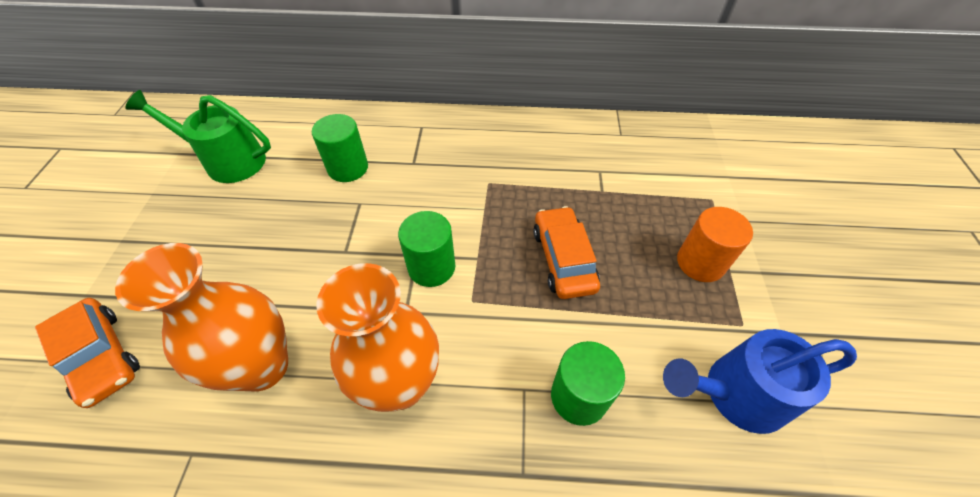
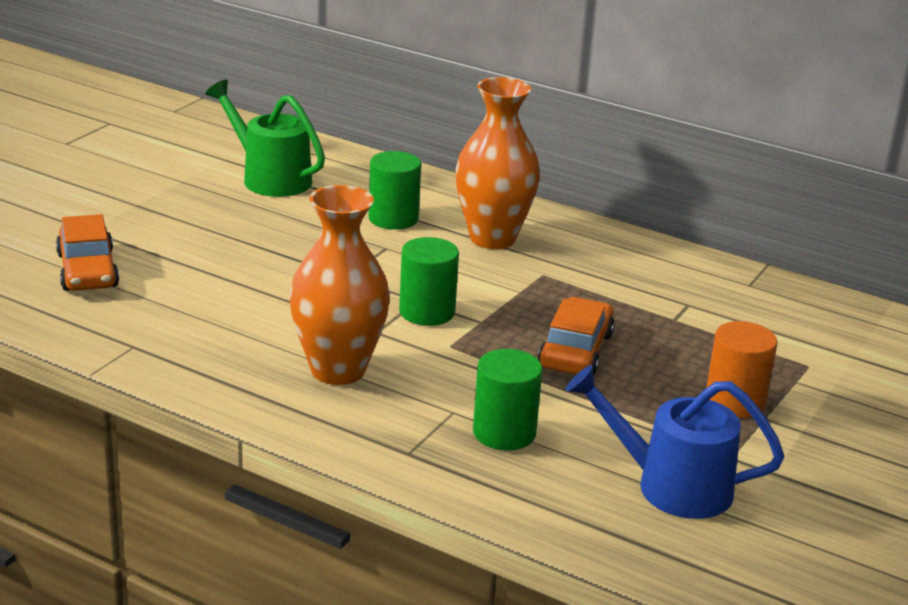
camera: 25 degrees right, 25 degrees down
orange vase [115,243,288,391] -> orange vase moved to [456,77,540,249]

